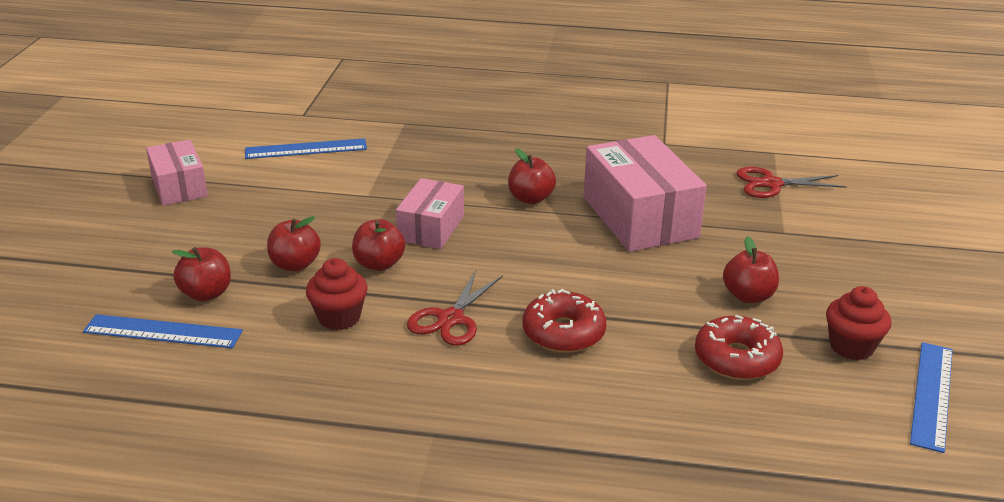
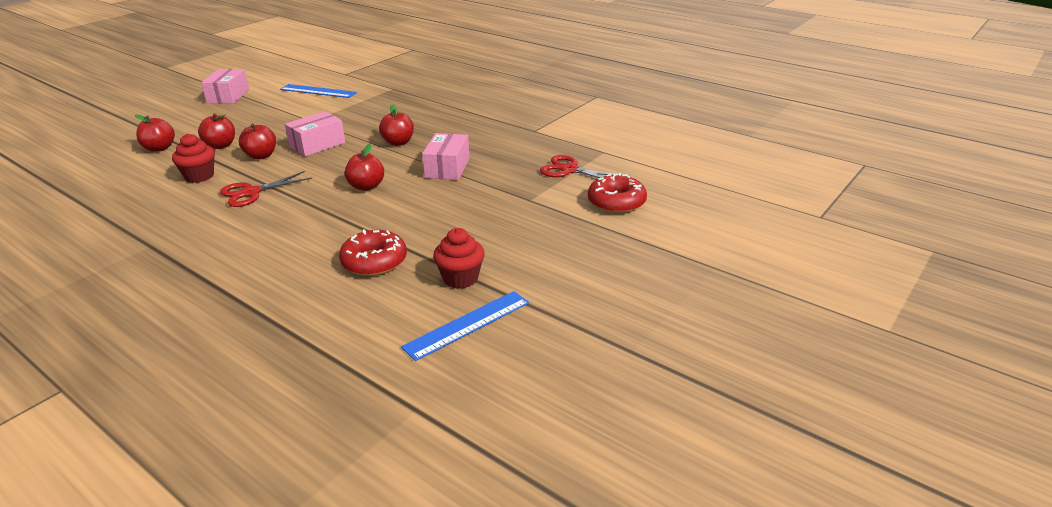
camera: 30 degrees right, 0 degrees up
blue ruler [83,314,243,348] -> none
red donut [522,289,606,353] -> red donut moved to [588,173,647,214]
pink box [583,135,707,252] -> pink box [422,133,470,180], size x0.59
red apple [723,236,779,303] -> red apple moved to [345,144,384,191]

